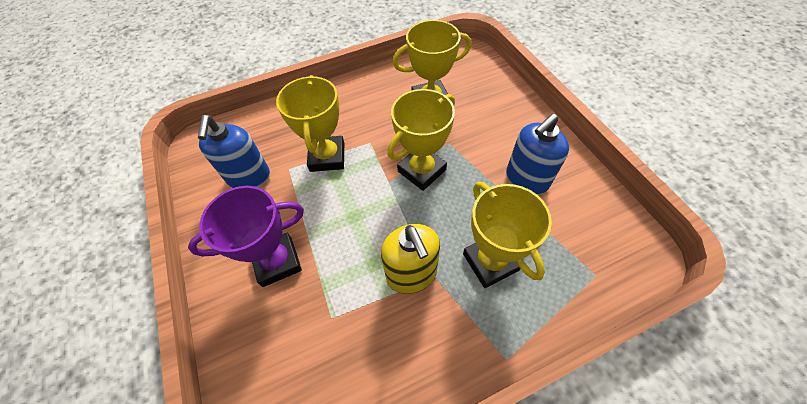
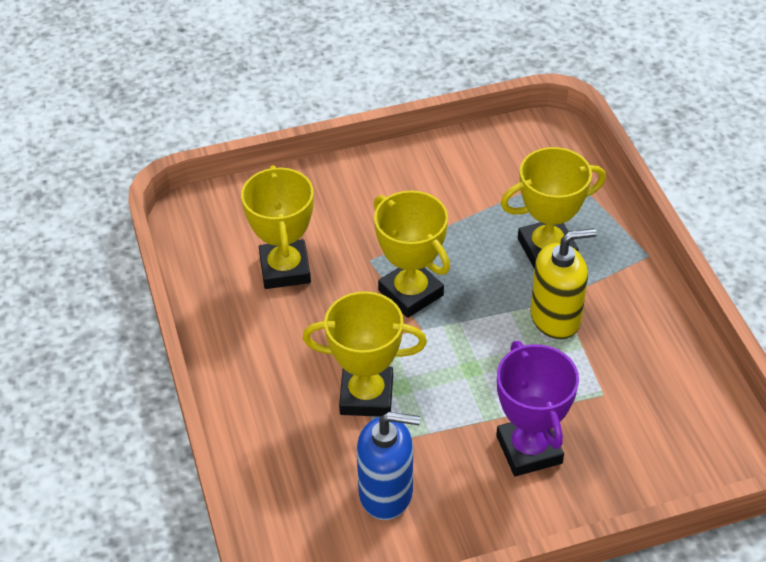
camera: 85 degrees left, 10 degrees down
blue soap dispenser [506,113,569,195] -> none

